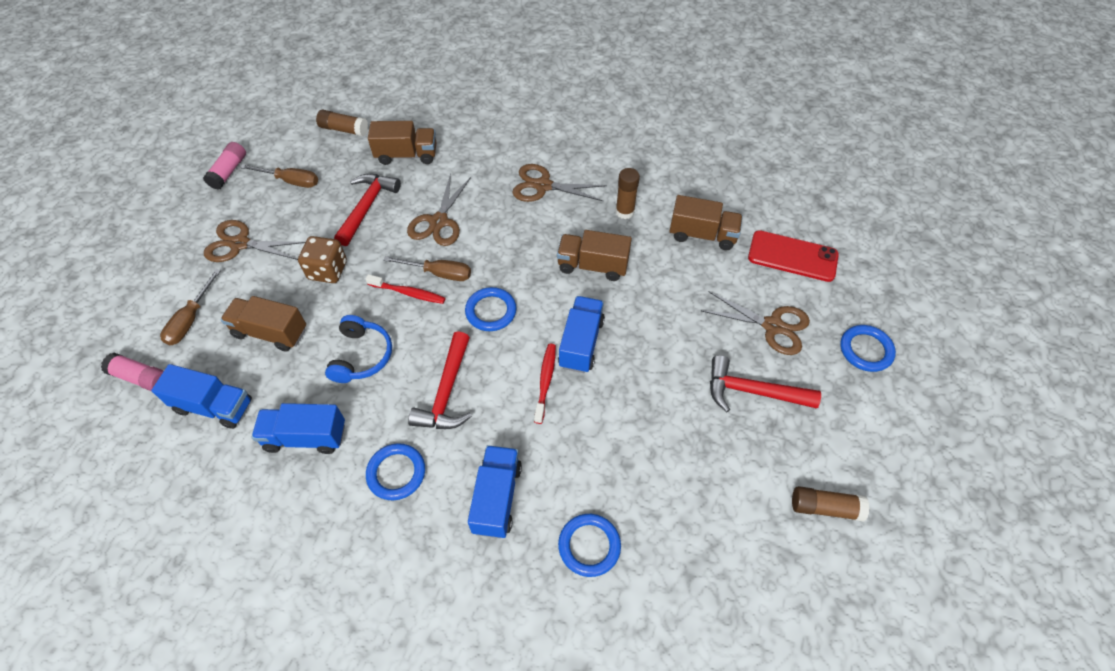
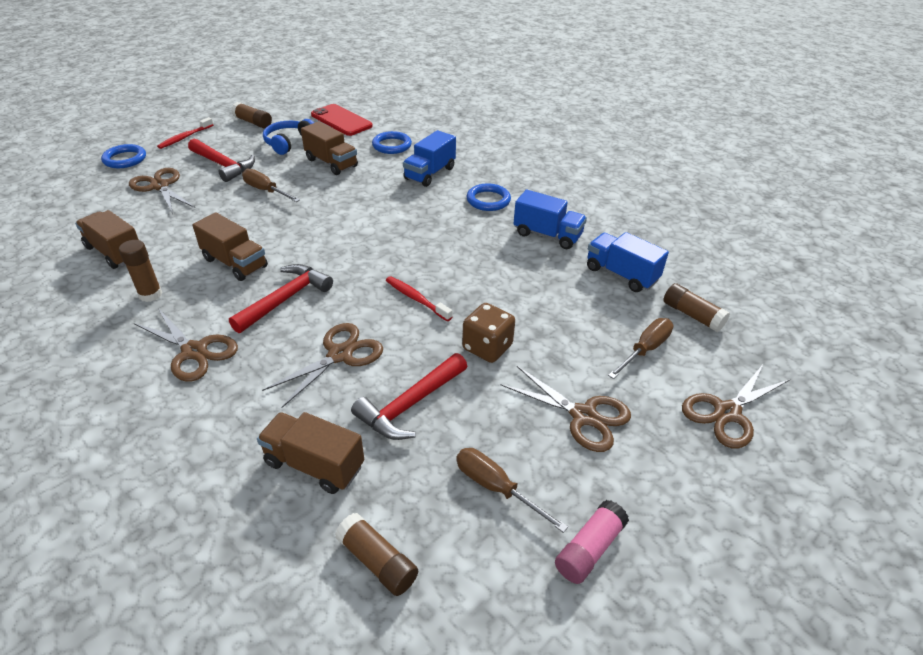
camera: 155 degrees left, 15 degrees down
pink glue stick [101,353,164,391] -> brown glue stick [663,283,730,332]
brown truck [221,296,306,352] -> brown truck moved to [301,121,358,175]
blue headphones [325,315,392,383] -> blue headphones moved to [263,119,314,155]
brown screwdriver [383,256,471,281] -> brown screwdriver moved to [242,169,300,202]
red hammer [408,332,472,429] -> red hammer moved to [229,264,333,333]
blue ring [465,287,517,331] -> none
red toothbrush [534,344,556,424] -> red toothbrush moved to [157,117,213,149]
blue truck [558,296,605,373] -> none
red phone [748,230,839,282] -> red phone moved to [311,104,373,136]
none -> brown scissors [682,363,791,448]

